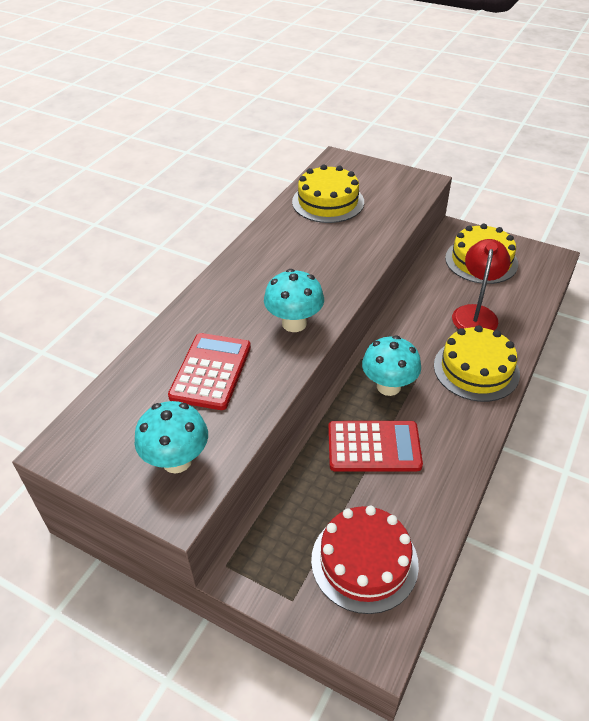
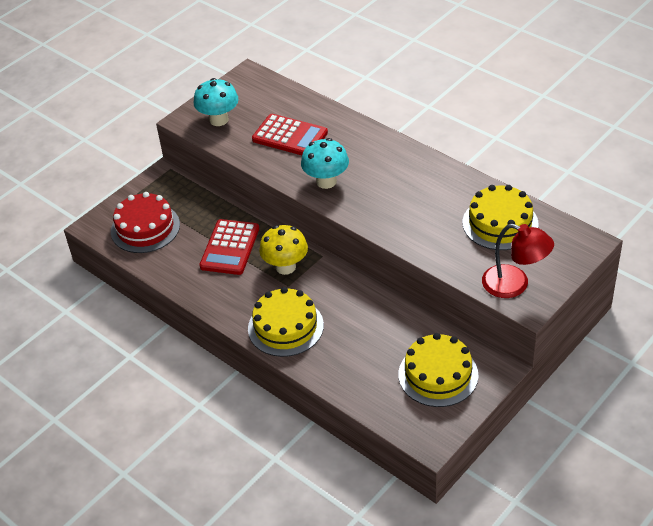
camera: 105 degrees right, 0 degrees up
turquoise mushroom [362,336,421,396] -> yellow mushroom [259,225,308,275]
red lamp [452,239,511,331] -> red lamp moved to [482,224,554,298]

